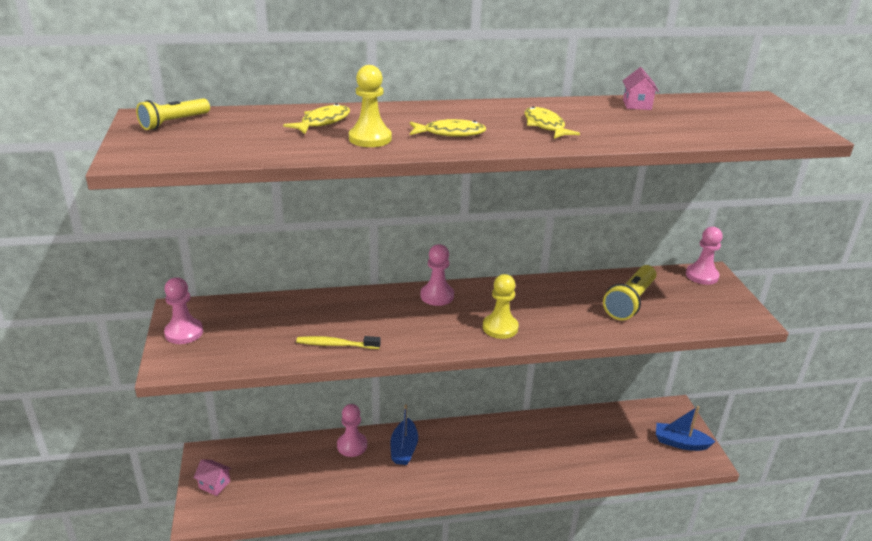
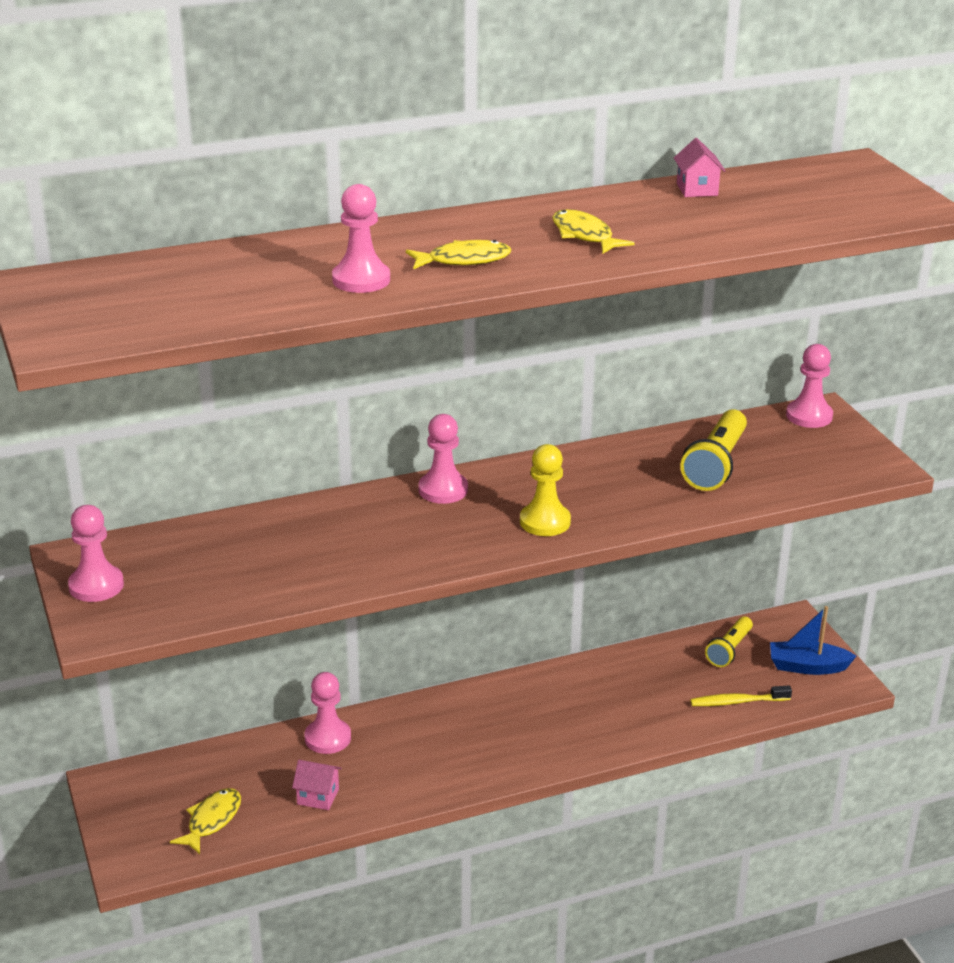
camera: 10 degrees left, 0 degrees up
yellow flashlight [136,98,210,130] -> yellow flashlight moved to [705,617,753,667]
pink house [194,459,232,496] -> pink house moved to [292,760,342,810]
yellow fish [283,103,350,134] -> yellow fish moved to [170,788,241,854]
yellow toothbrush [296,336,381,349] -> yellow toothbrush moved to [690,685,792,706]
yellow pawn [349,65,392,147] -> pink pawn [332,184,390,293]
blue boat [391,405,418,465] -> none

